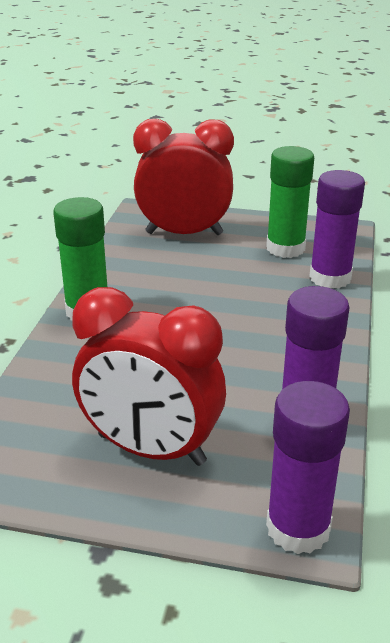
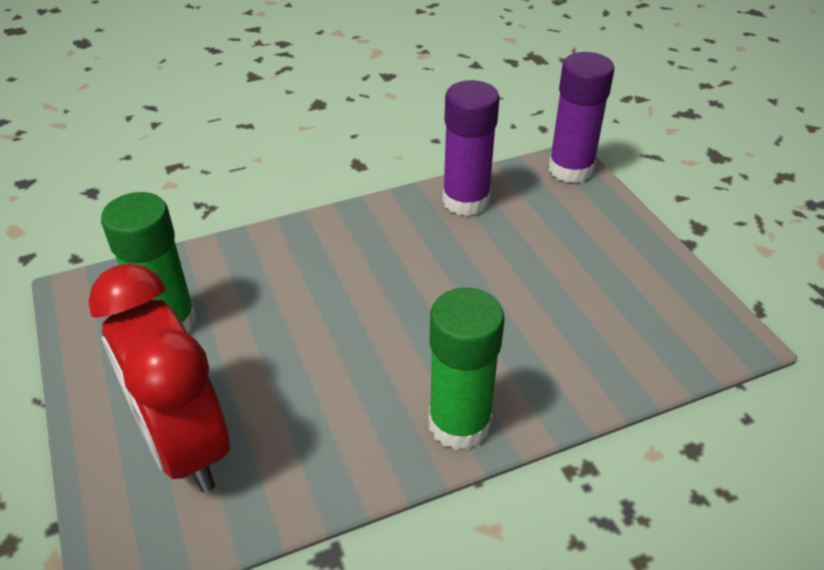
camera: 125 degrees left, 10 degrees up
red clock [72,287,226,466] -> none
purple glue stick [309,170,365,289] -> none

